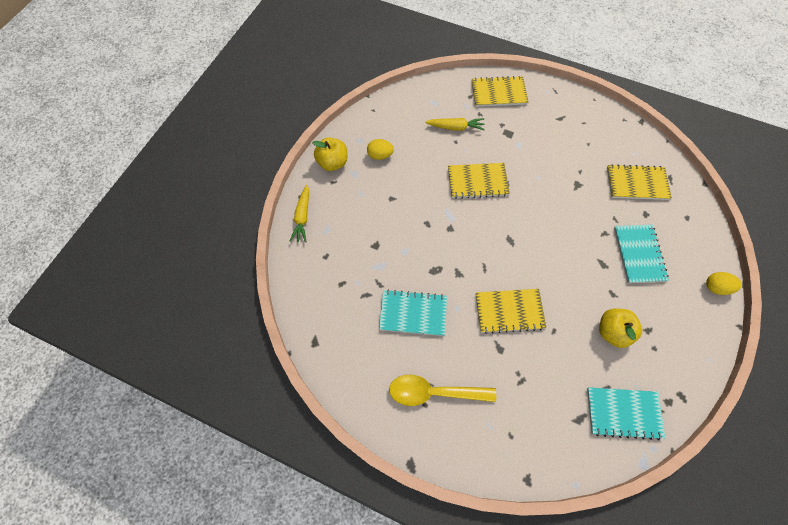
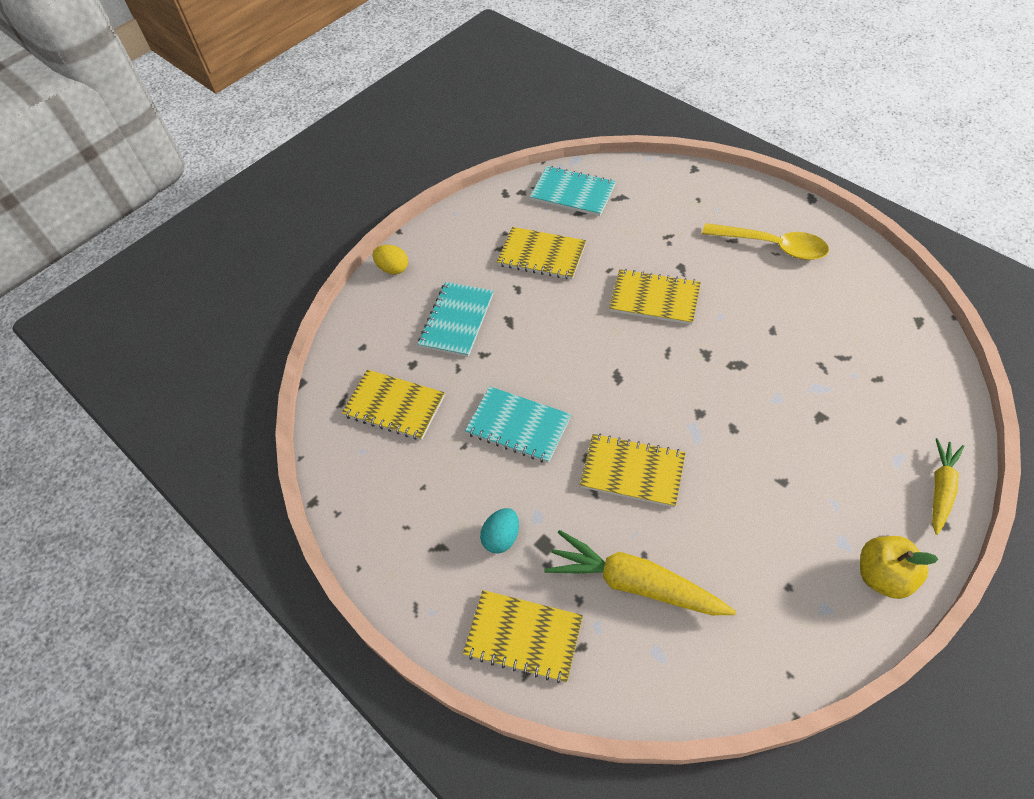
camera: 155 degrees left, 10 degrees down
yellow egg [367,139,394,160] -> none
turquoise notebook [379,289,447,336] -> turquoise notebook moved to [465,386,571,463]
yellow carrot [425,118,485,131] -> yellow carrot [544,530,736,615], size x1.66
yellow apple [599,308,642,348] -> yellow notebook [497,227,586,280]
none -> turquoise egg [480,508,519,553]

